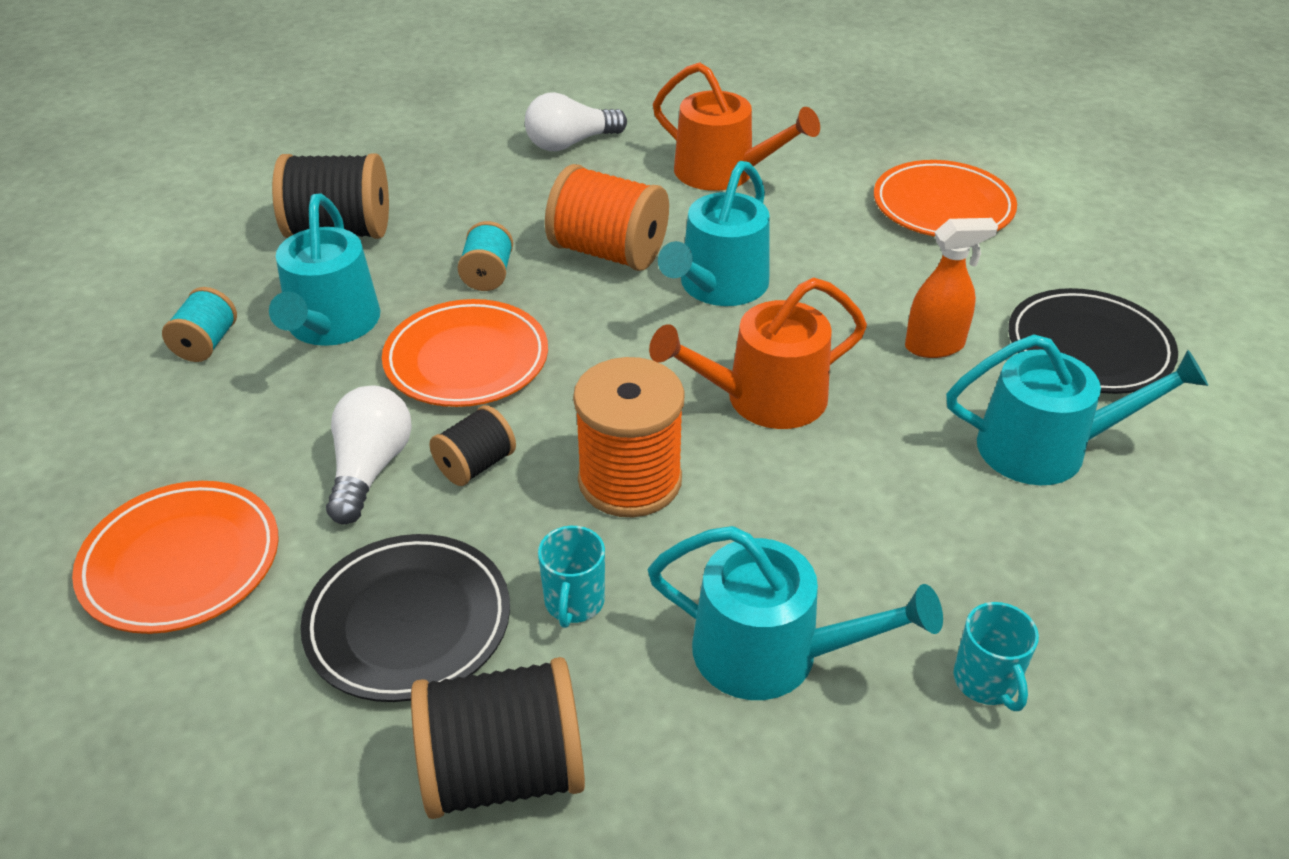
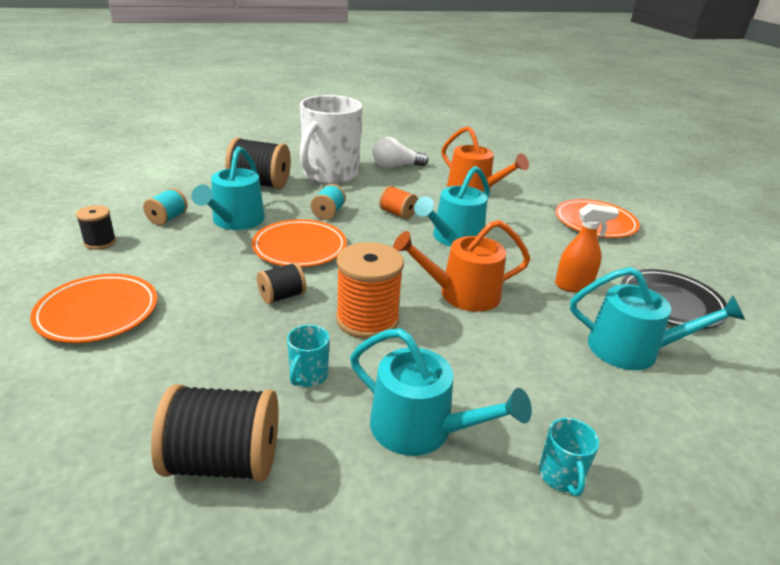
camera: 10 degrees right, 10 degrees down
black plate [300,534,510,702] -> none
white light bulb [326,386,412,524] -> none
orange spool [545,164,669,271] -> orange spool [379,186,418,219], size x0.55
none -> black spool [76,205,116,250]
none -> white mug [300,95,363,184]

